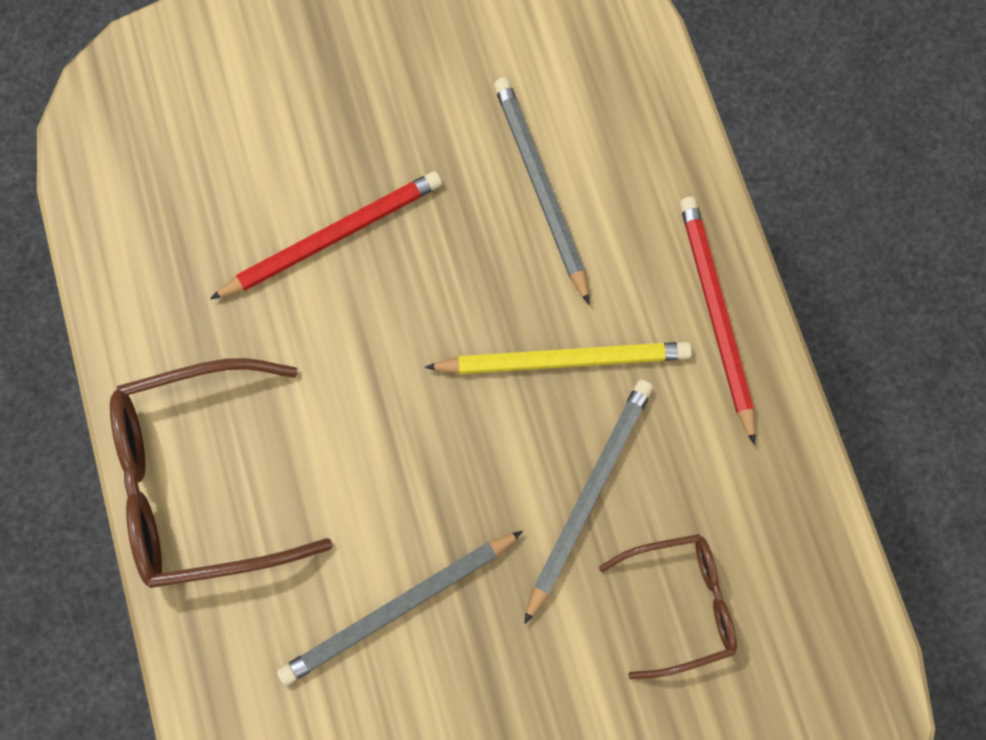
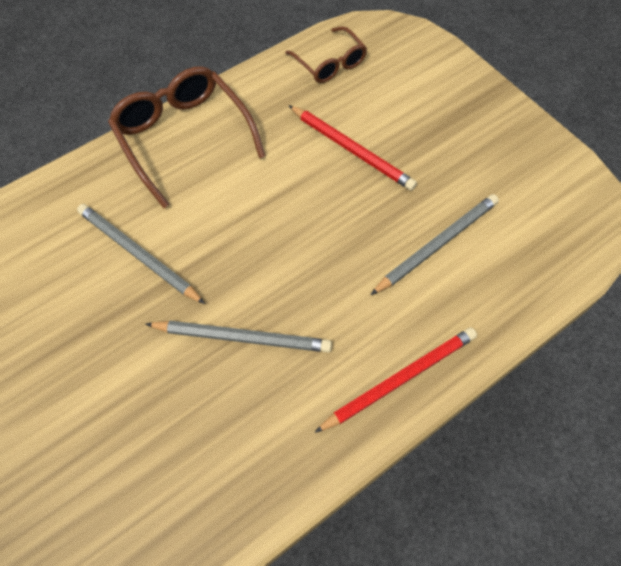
camera: 70 degrees right, 10 degrees down
yellow pencil [425,342,692,374] -> none
brown glasses [599,534,737,679] -> brown glasses moved to [285,26,367,83]

